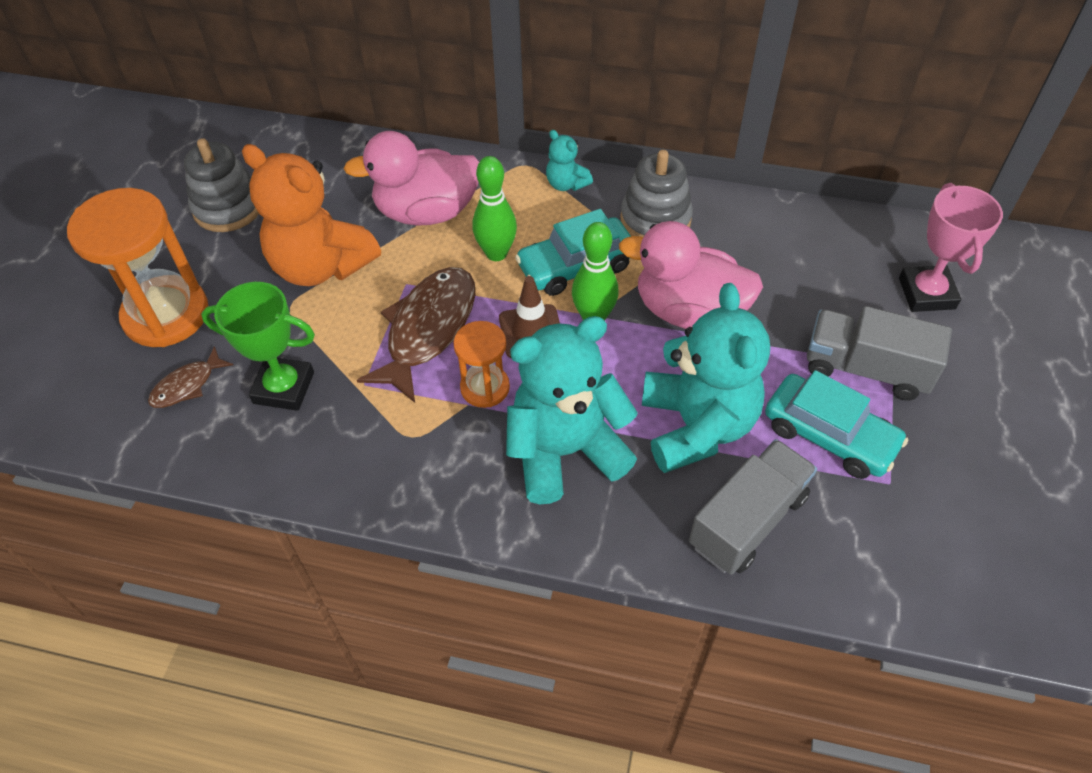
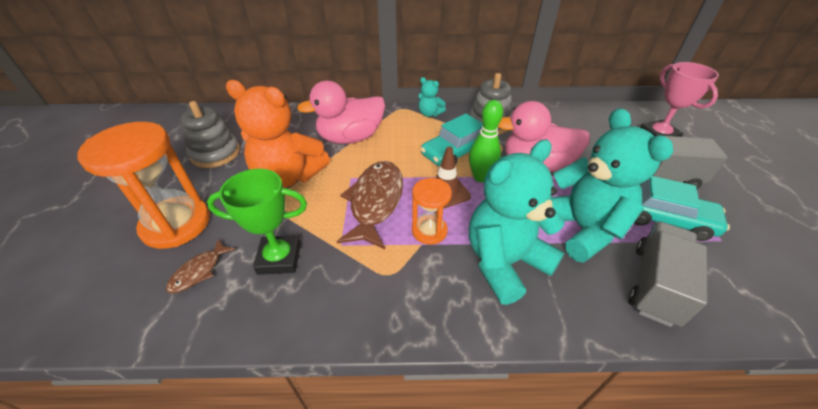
camera: 15 degrees left, 10 degrees down
green bowling pin [473,156,517,261] -> none

